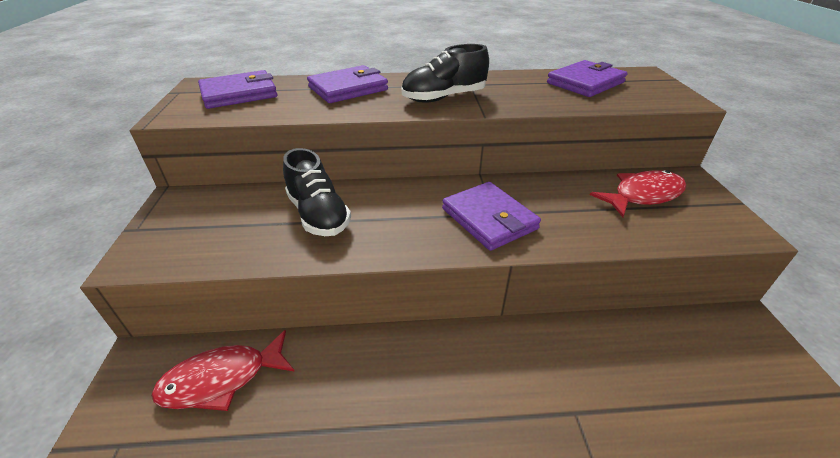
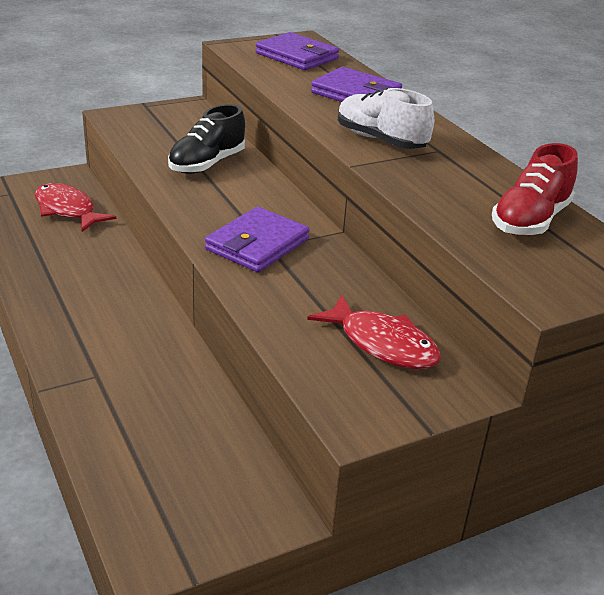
camera: 65 degrees right, 5 degrees down
black shoe [402,44,489,103] -> white shoe [338,88,434,149]
purple wallet [547,60,627,97] -> red shoe [492,143,578,236]

